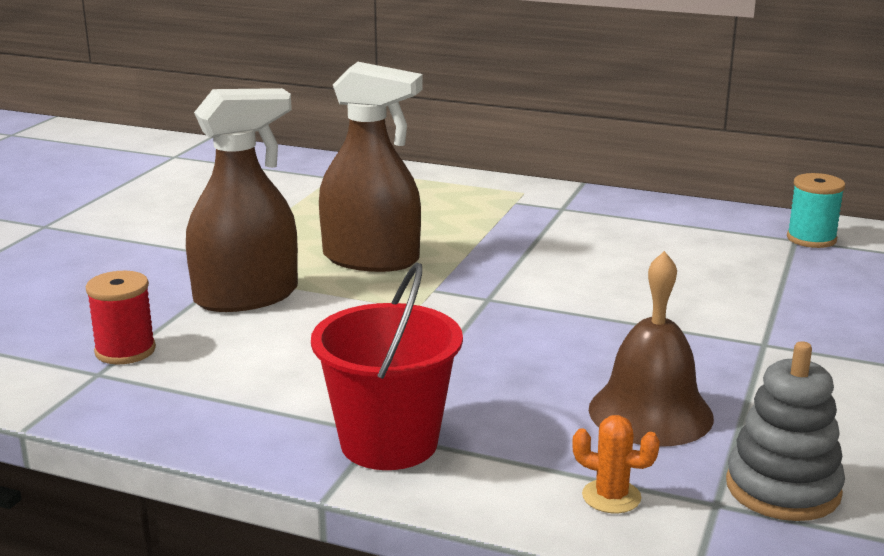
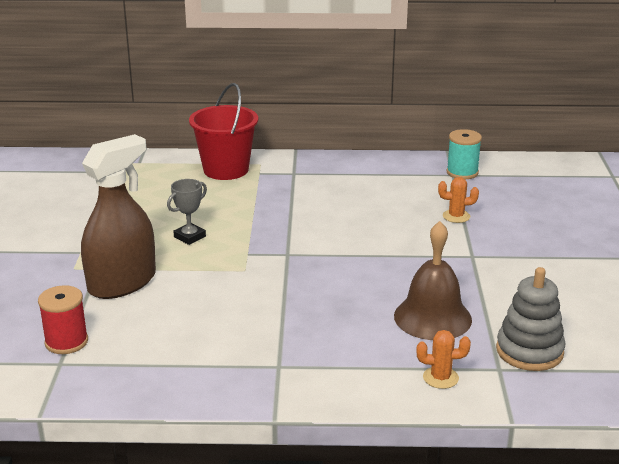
camera: 20 degrees left, 5 degrees up
red bucket [311,263,463,470] -> red bucket moved to [189,83,258,180]
brown spray bottle [319,62,423,272] -> grey trophy [167,179,207,245]
none -> orange cactus [438,177,479,223]

